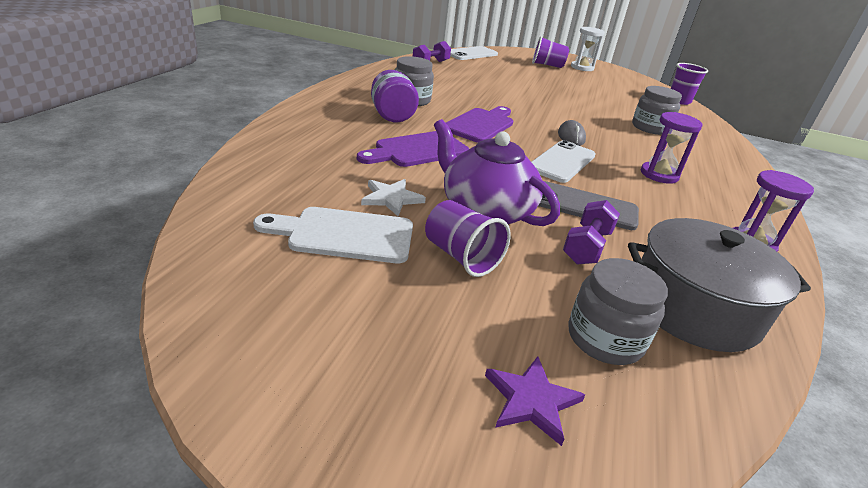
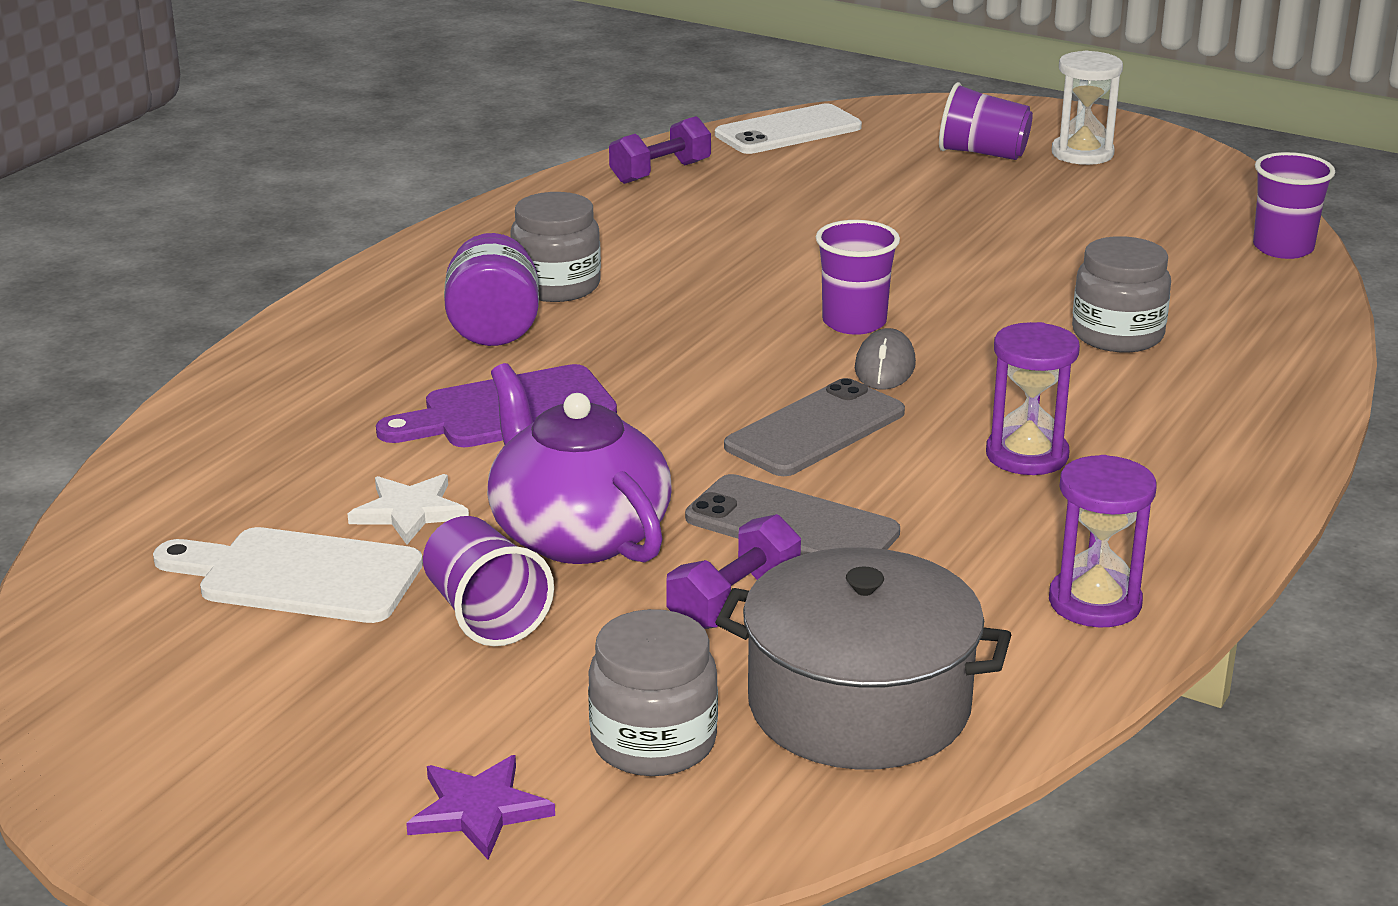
camera: 15 degrees right, 5 degrees down
purple cutting board [446,106,513,143] -> none
white phone [532,140,596,183] -> grey phone [724,378,905,476]
none -> purple cup [816,220,900,335]

